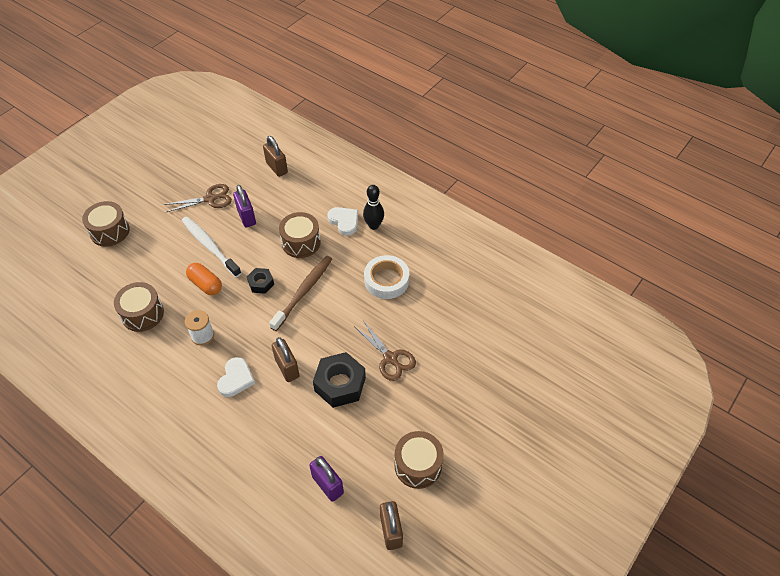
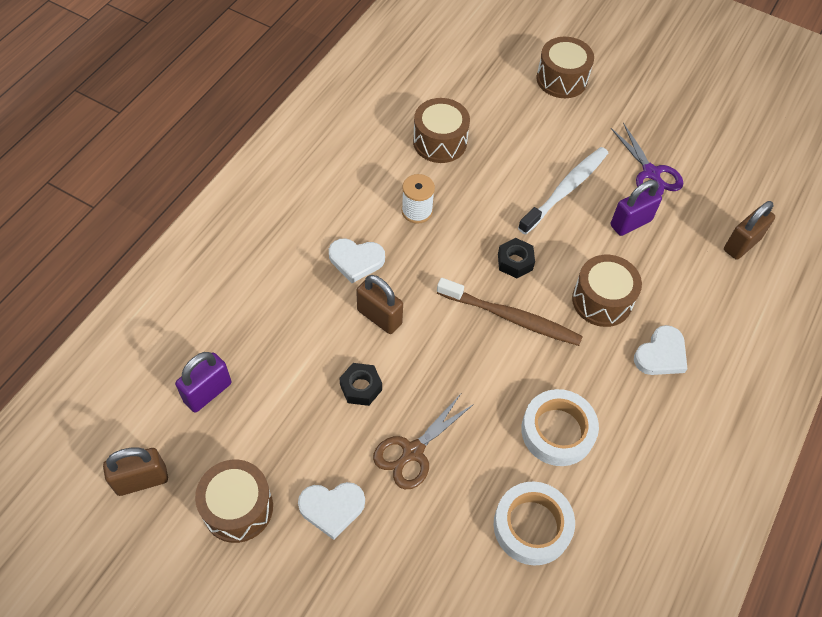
camera: 80 degrees right, 5 degrees up
brown scissors [164,184,232,212] -> purple scissors [611,122,683,196]
orange capsule [186,263,222,295] -> none
brown padlock [272,337,300,382] -> brown padlock turned 75 degrees clockwise [356,275,403,334]
black nut [313,352,366,408] -> black nut [339,363,382,406], size x0.56
black bowling pin [363,185,384,230] -> none
none -> white heart [298,482,365,540]
none -> white tape [494,481,575,565]

